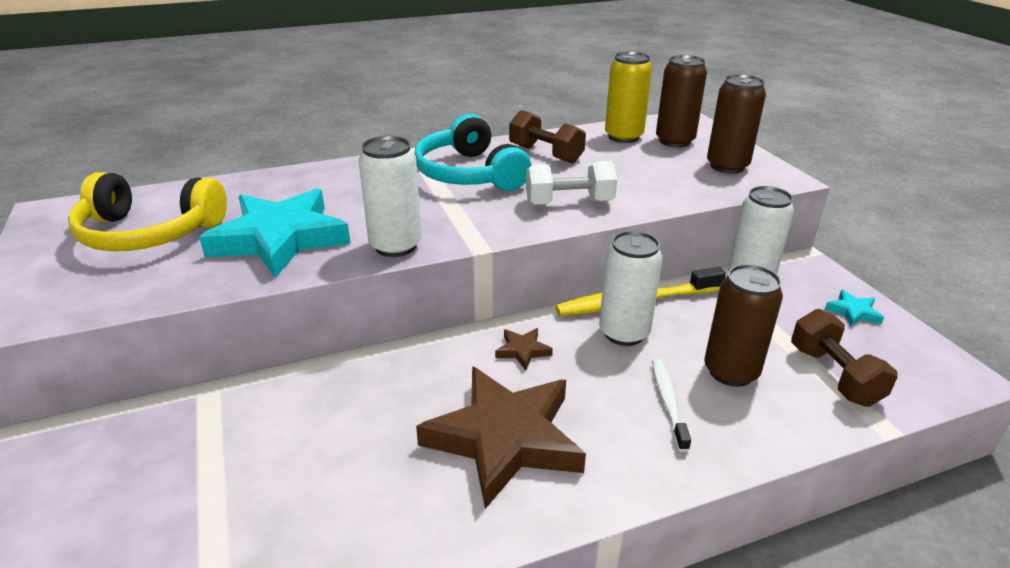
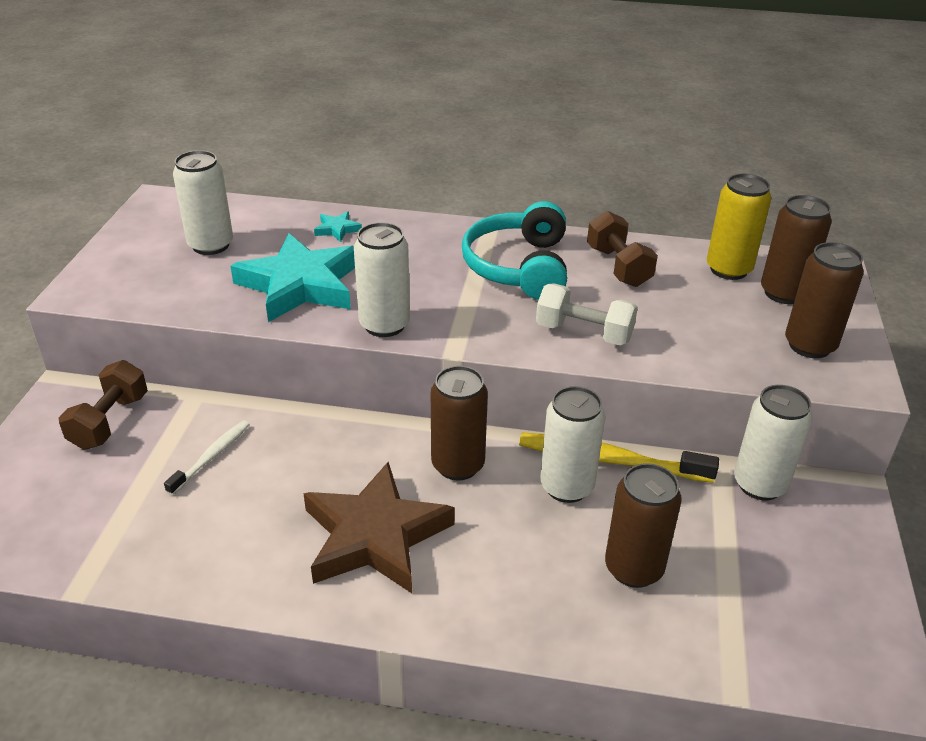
camera: 30 degrees right, 5 degrees up
yellow headphones [68,172,227,251] -> white can [173,150,233,255]
brown star [495,328,553,370] -> brown can [431,366,488,480]
white toothbrush [652,359,691,452] -> white toothbrush moved to [164,420,250,495]
brown dumbbell [791,309,898,407] -> brown dumbbell moved to [59,360,148,450]
turquoise star [825,290,884,327] -> turquoise star moved to [314,211,362,242]

